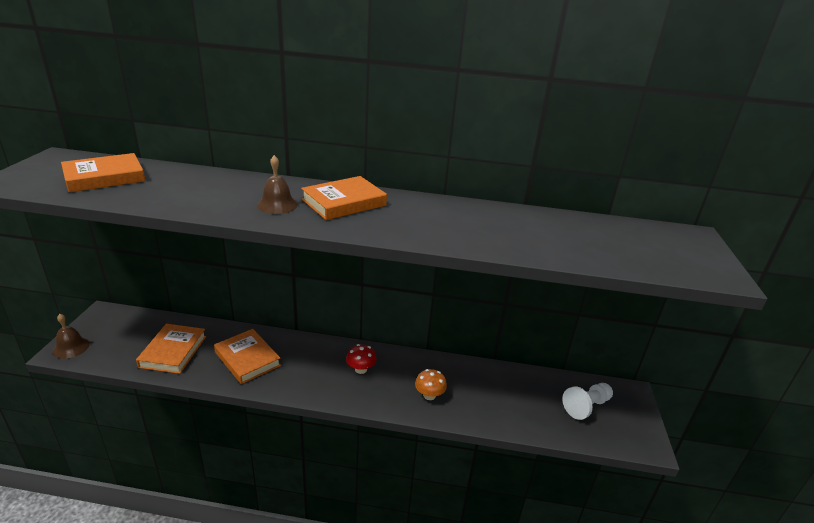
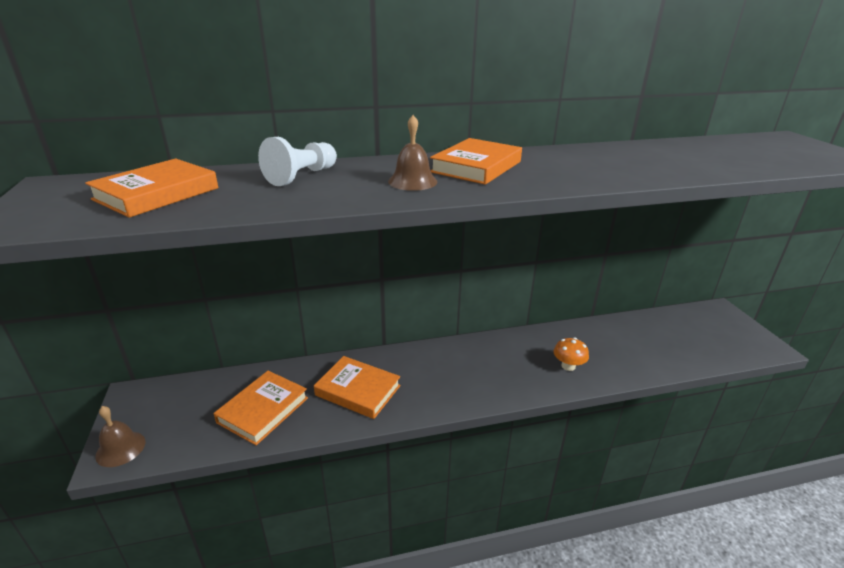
camera: 20 degrees left, 0 degrees up
orange book [136,324,206,374] -> orange book turned 45 degrees clockwise [213,371,308,445]
red mushroom [346,344,377,374] -> none
white pawn [562,383,613,420] -> white pawn moved to [258,137,337,186]

